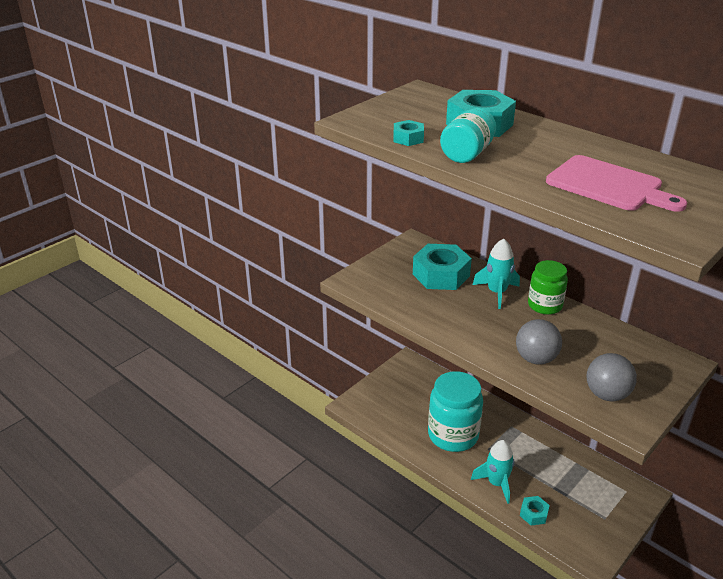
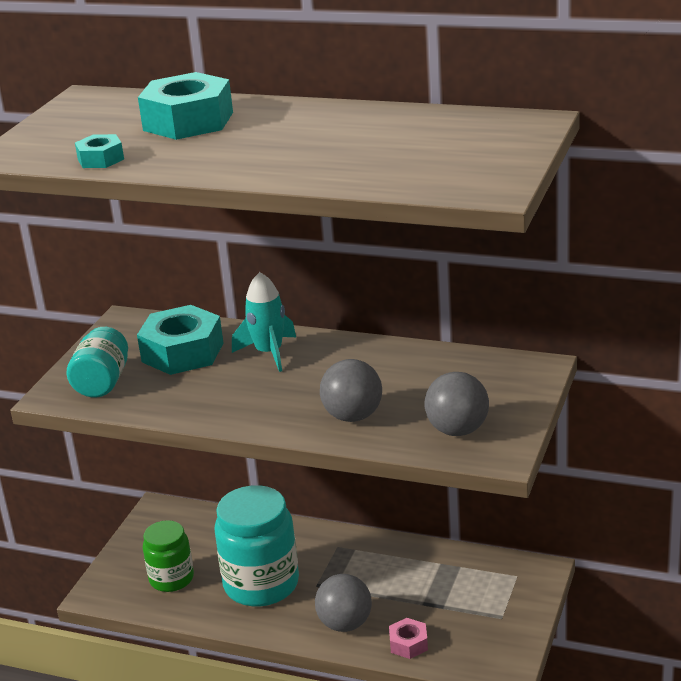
camera: 20 degrees left, 5 degrees down
turquoise jar [440,108,496,163] -> turquoise jar moved to [67,327,128,397]
turquoise rocket [471,440,514,504] -> grey ball [315,574,372,632]
turquoise nut [520,496,550,526] -> pink nut [389,618,428,659]
green jar [528,260,568,315] -> green jar moved to [143,520,194,592]
pink cutting board [546,155,687,212] -> none

